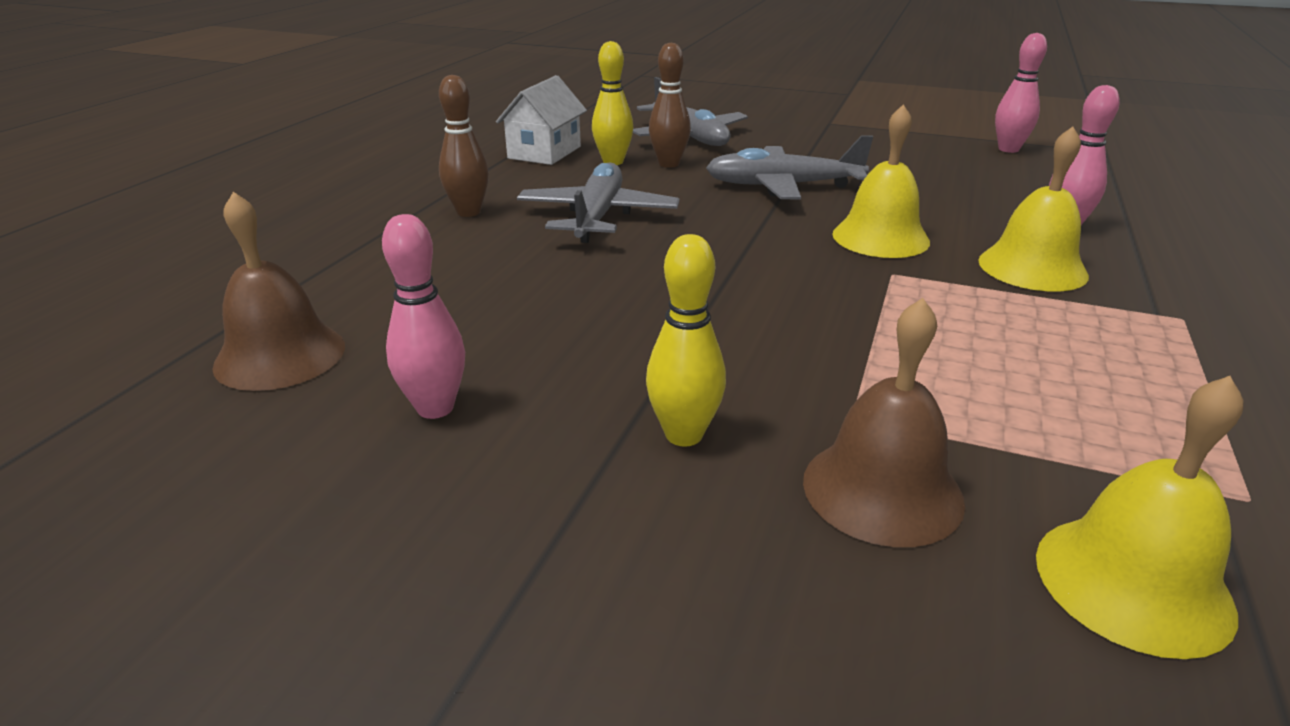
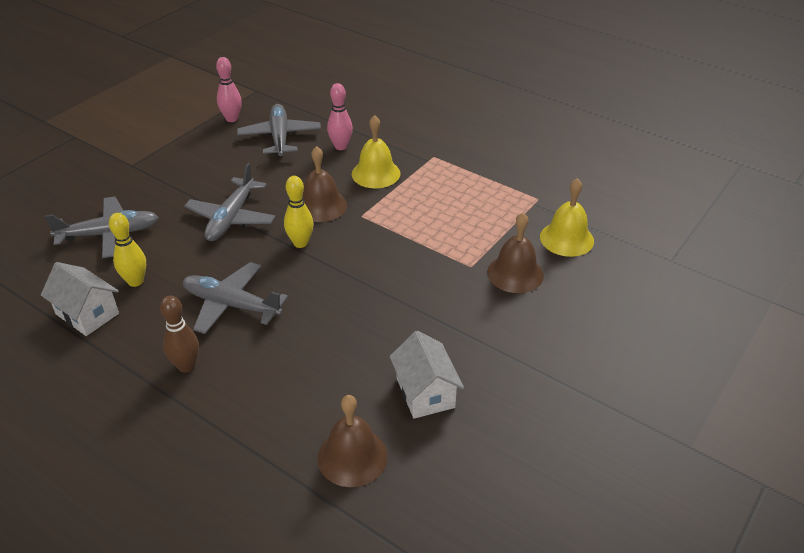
camera: 75 degrees left, 10 degrees up
pink bowling pin [382,214,465,419] -> white house [390,331,464,419]
yellow bowling pin [646,234,726,447] -> yellow bowling pin moved to [284,176,314,248]
brown bowling pin [649,42,691,168] -> none
yellow bell [832,104,930,258] -> brown bell [303,146,347,222]
none -> grey plane [237,104,321,156]

